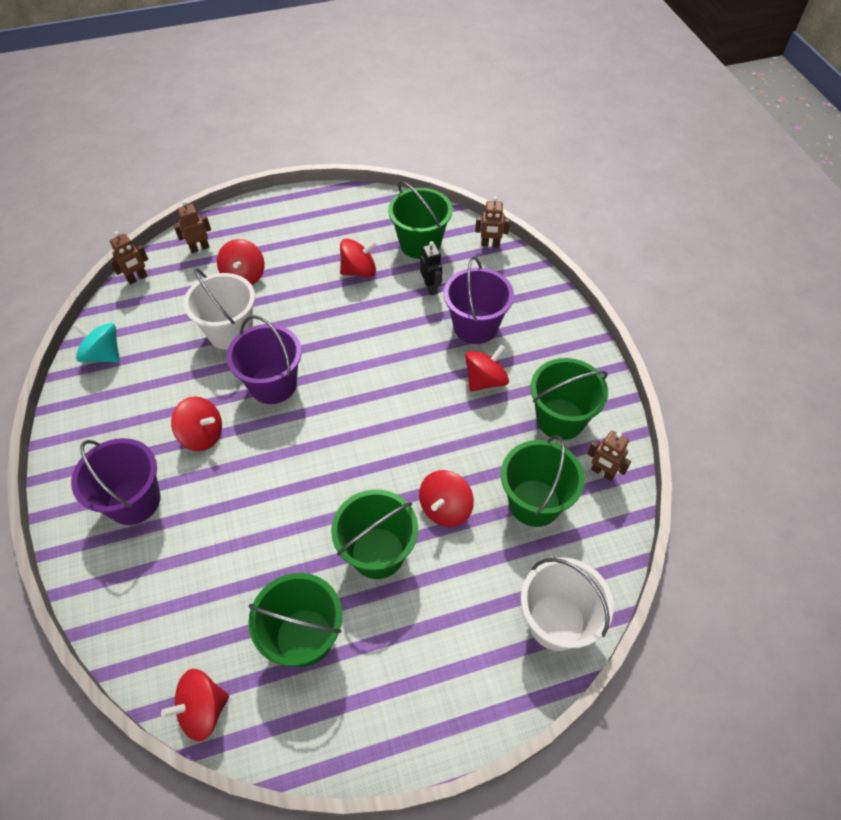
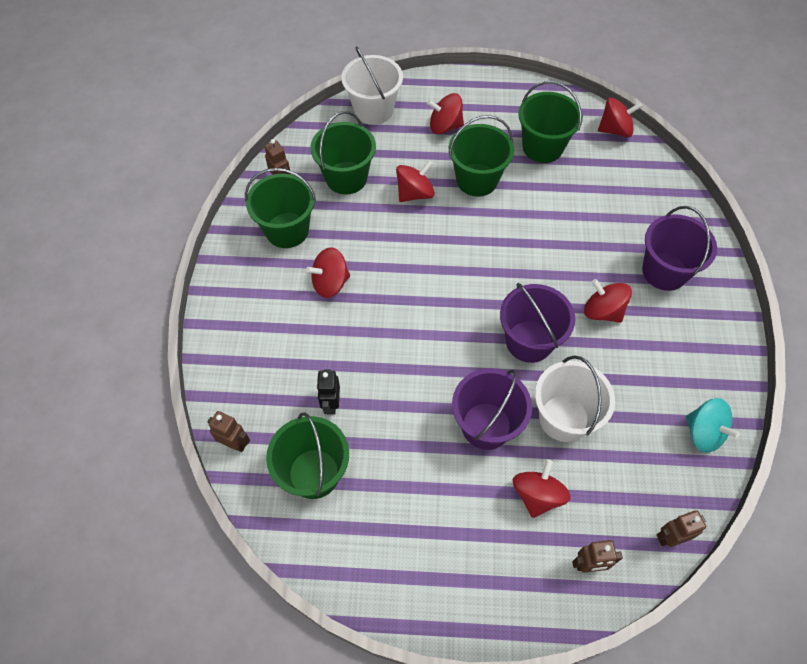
camera: 160 degrees left, 5 degrees up
red spinning top [340,239,377,277] -> red spinning top moved to [427,93,464,134]
purple bucket [444,256,514,344] -> purple bucket moved to [452,368,532,450]

